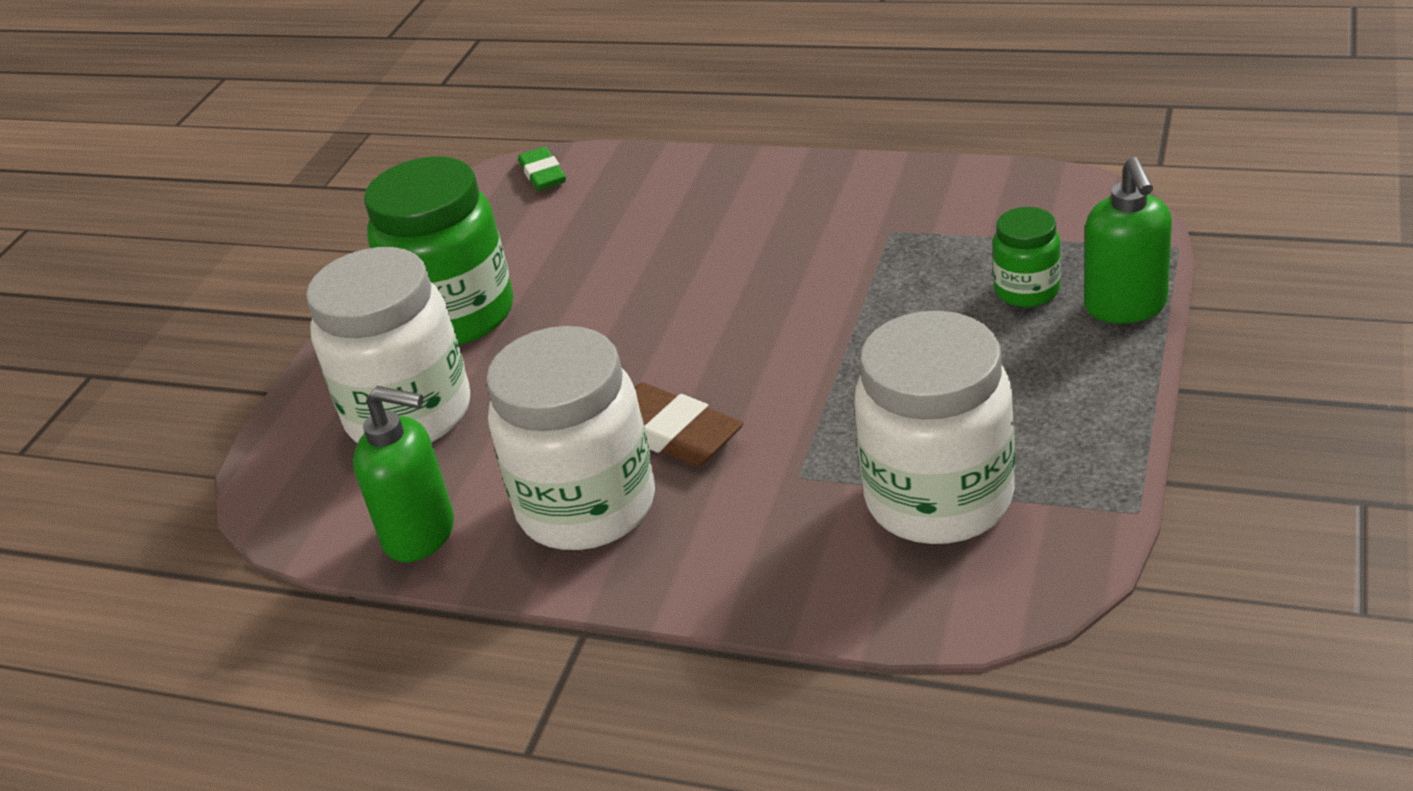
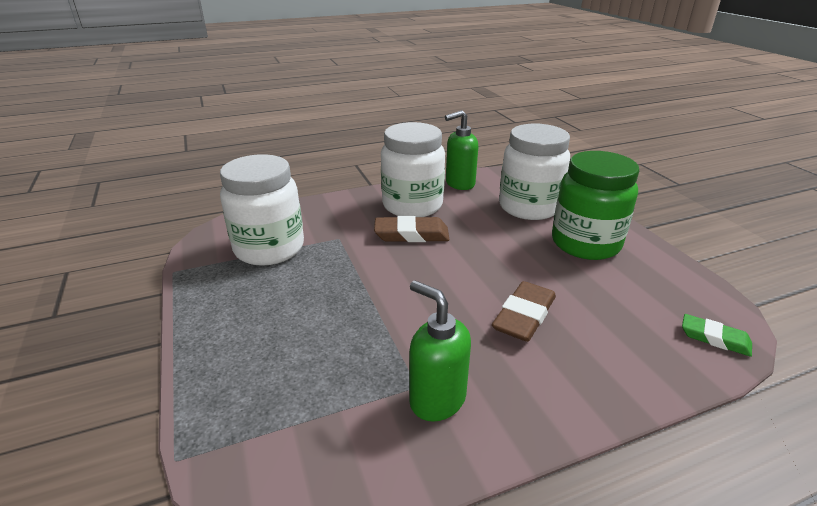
camera: 135 degrees right, 5 degrees down
green jar [993,207,1061,307] -> none
green soap dispenser [1084,157,1172,323] -> green soap dispenser moved to [409,281,471,422]
none -> brown eraser [492,281,556,342]

